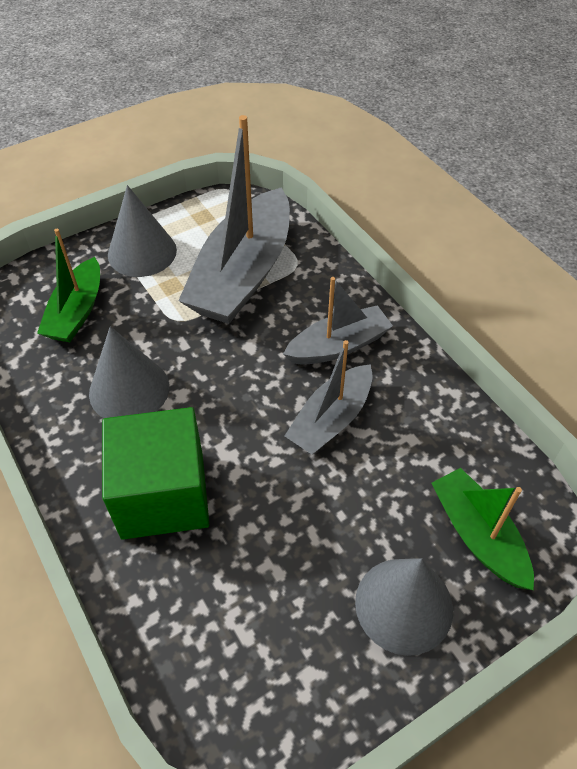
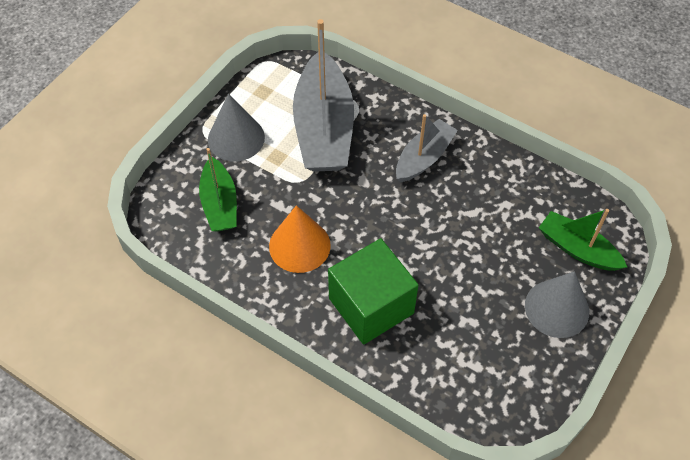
camera: 25 degrees left, 5 degrees up
grey cone [89,326,169,418] -> orange cone [269,205,331,273]
grey boat [285,340,373,455] -> none

